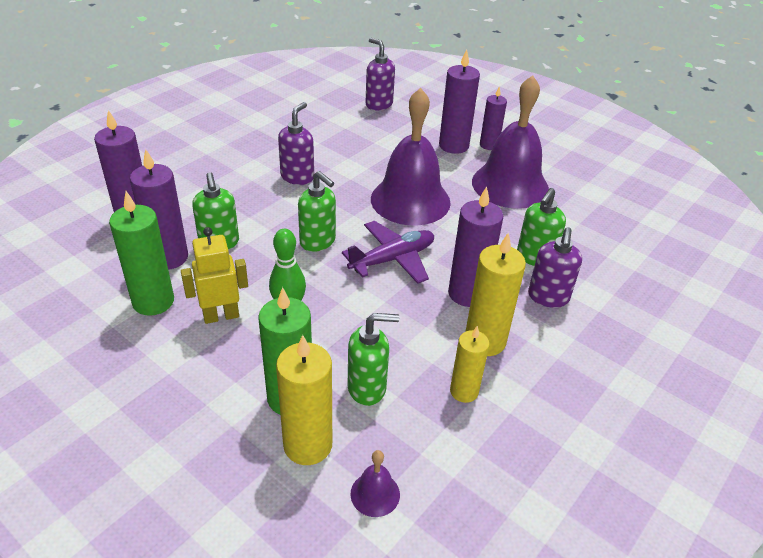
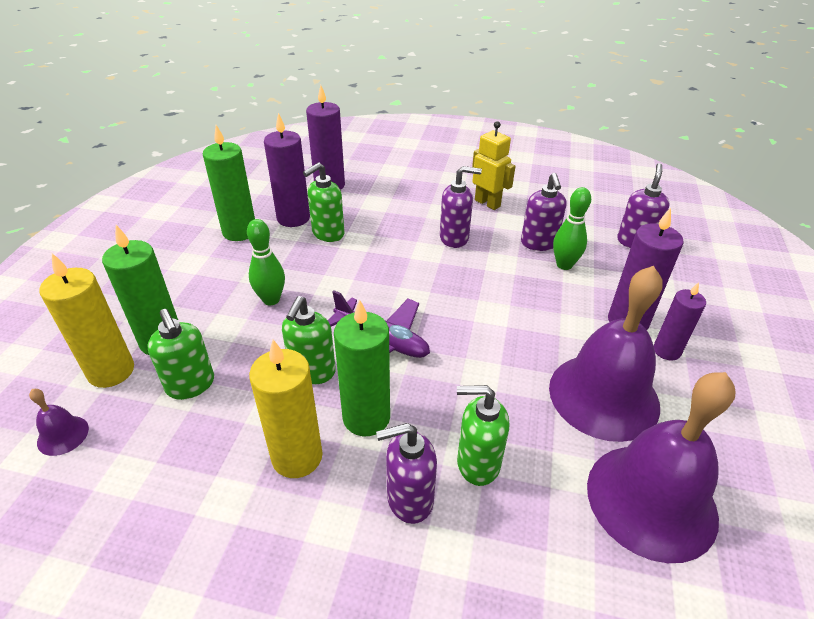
camera: 65 degrees right, 0 degrees up
yellow robot [181,227,248,324] -> yellow robot moved to [472,121,515,210]
green soap dispenser [298,171,336,252] -> green soap dispenser moved to [282,296,336,385]
purple bell [371,88,451,225] -> purple bell moved to [587,372,735,563]
purple candle [448,186,503,307] -> green candle [334,299,390,436]
yellow candle [450,326,490,403] -> none
none -> purple soap dispenser [521,173,567,251]
none -> green bowling pin [553,187,591,270]

